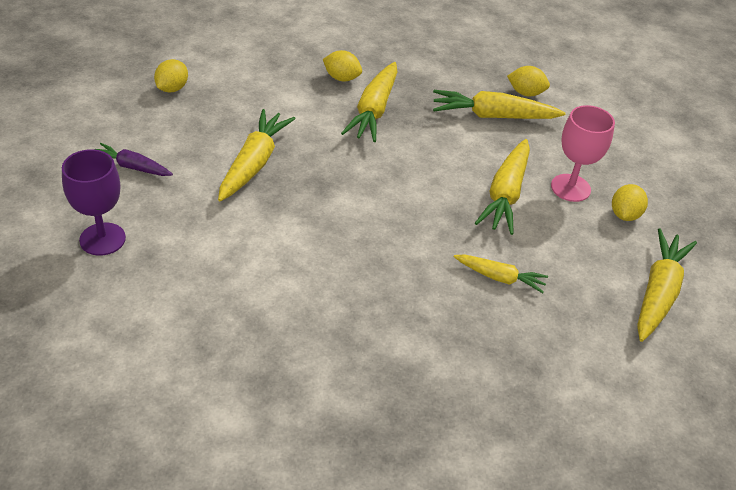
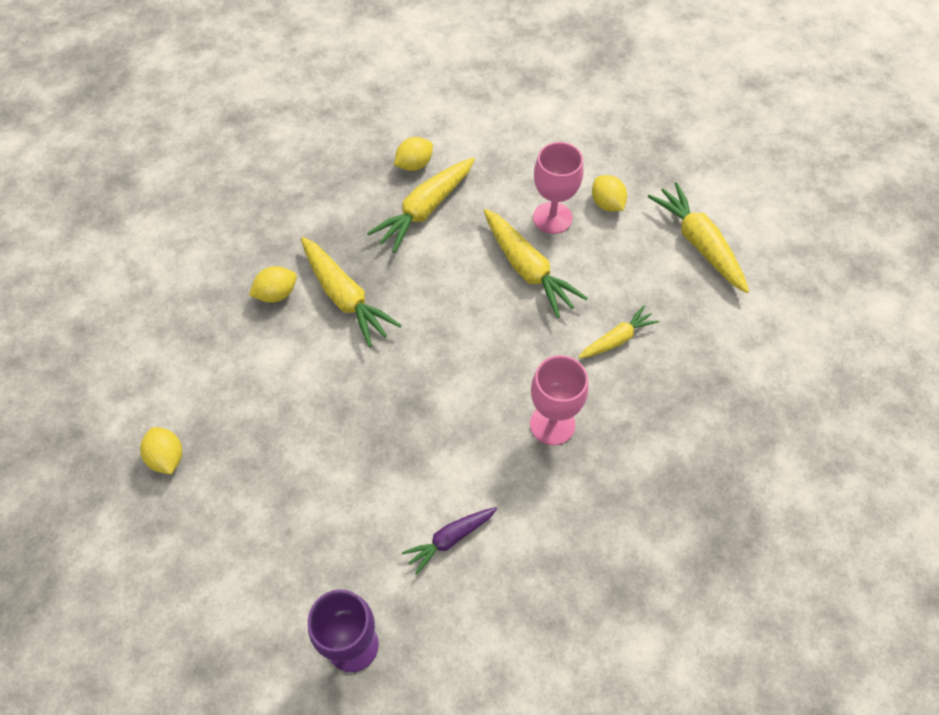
camera: 50 degrees left, 15 degrees up
purple carrot [95,143,173,176] -> purple carrot moved to [402,507,497,575]
yellow carrot [218,109,296,201] -> none
none -> pink goblet [530,355,589,445]

